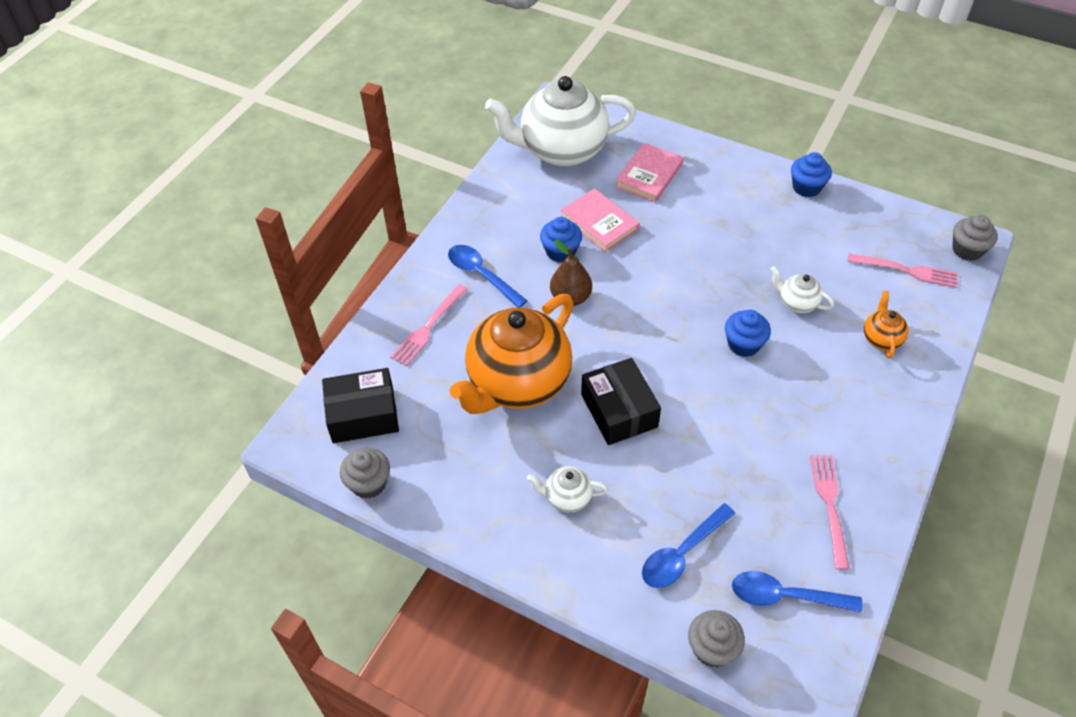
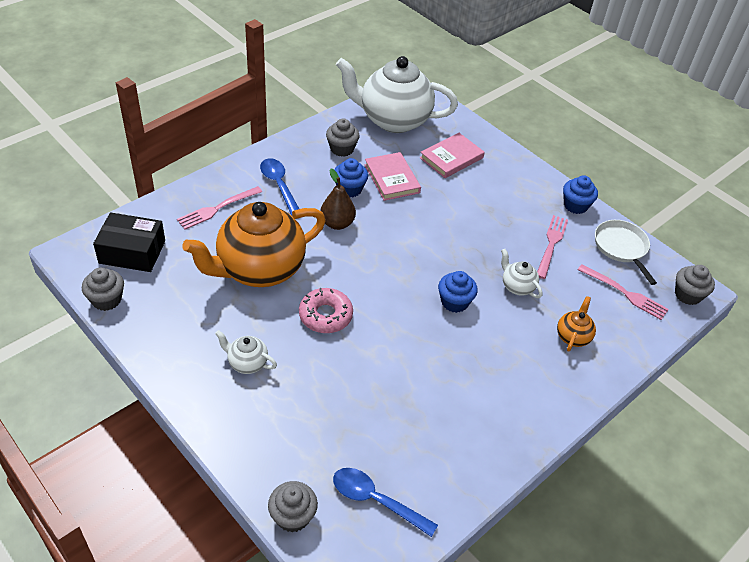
camera: 15 degrees right, 5 degrees down
black box [581,358,661,445] -> pink donut [299,288,353,333]
blue spoon [642,503,736,588] -> none
pink fork [810,455,850,570] -> pink fork moved to [537,215,568,279]
none -> grey cupcake [326,119,360,157]
none -> white pan [595,220,657,285]

